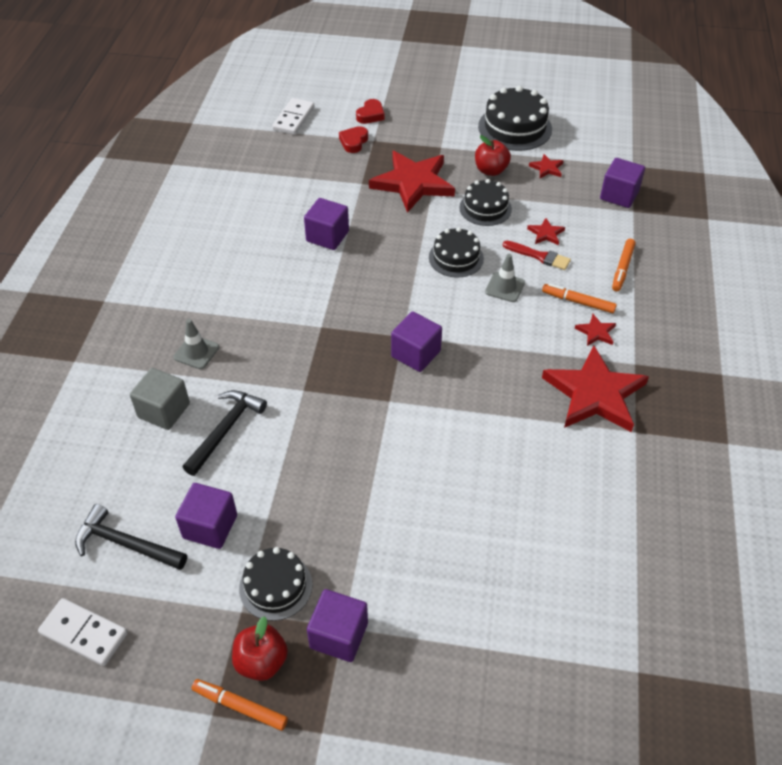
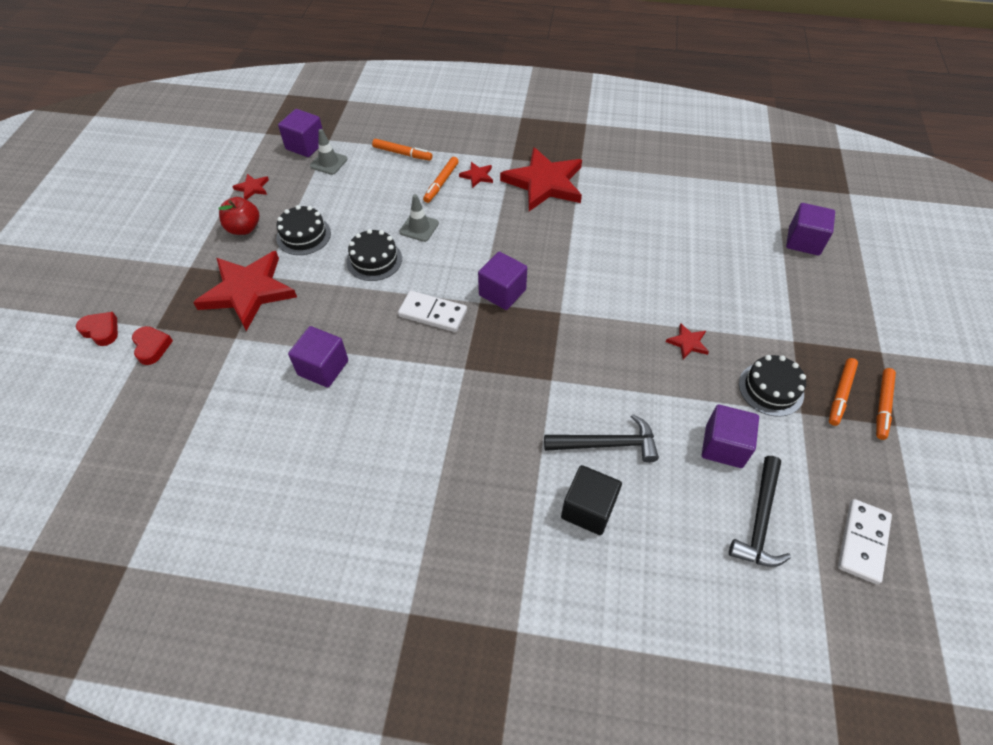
camera: 90 degrees left, 5 degrees up
grey cube [130,368,190,430] -> black cube [561,465,622,535]
grey traffic cone [174,319,219,369] -> grey traffic cone moved to [310,129,348,175]
black hammer [183,390,267,476] -> black hammer turned 150 degrees clockwise [544,414,659,463]
red apple [232,616,288,681] -> orange marker [829,358,858,426]
white domino [272,98,314,135] -> white domino moved to [398,291,467,332]
purple cube [307,589,368,662] -> purple cube moved to [786,203,835,255]
red heart [339,126,368,153] -> red heart turned 135 degrees counterclockwise [132,326,173,365]
black cake [478,86,552,151] -> none
red brush [503,241,571,270] -> none
red star [527,218,565,245] -> red star moved to [666,323,709,360]

